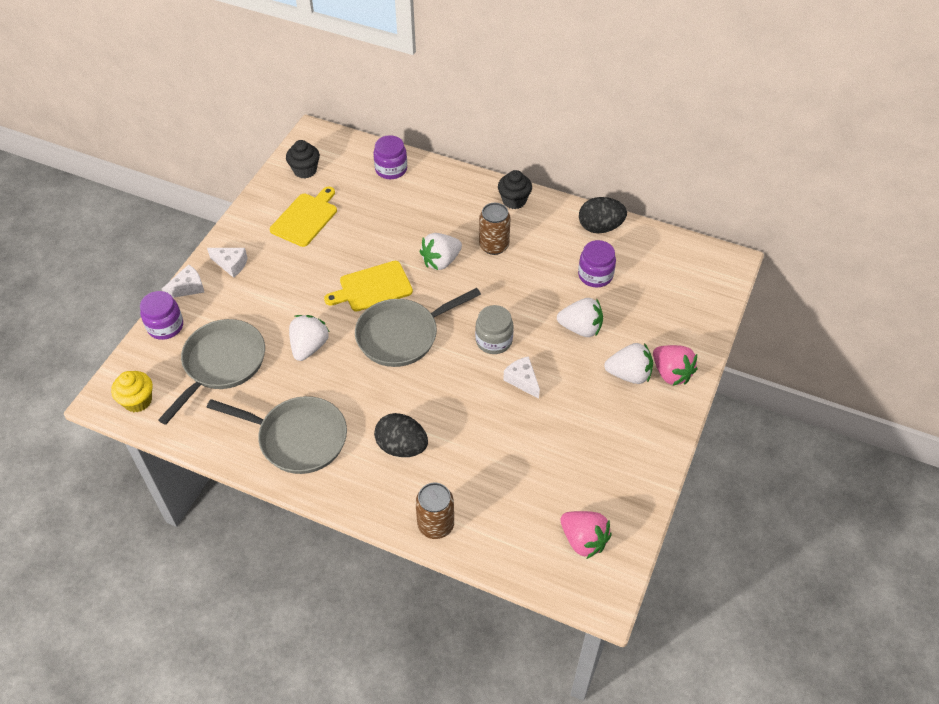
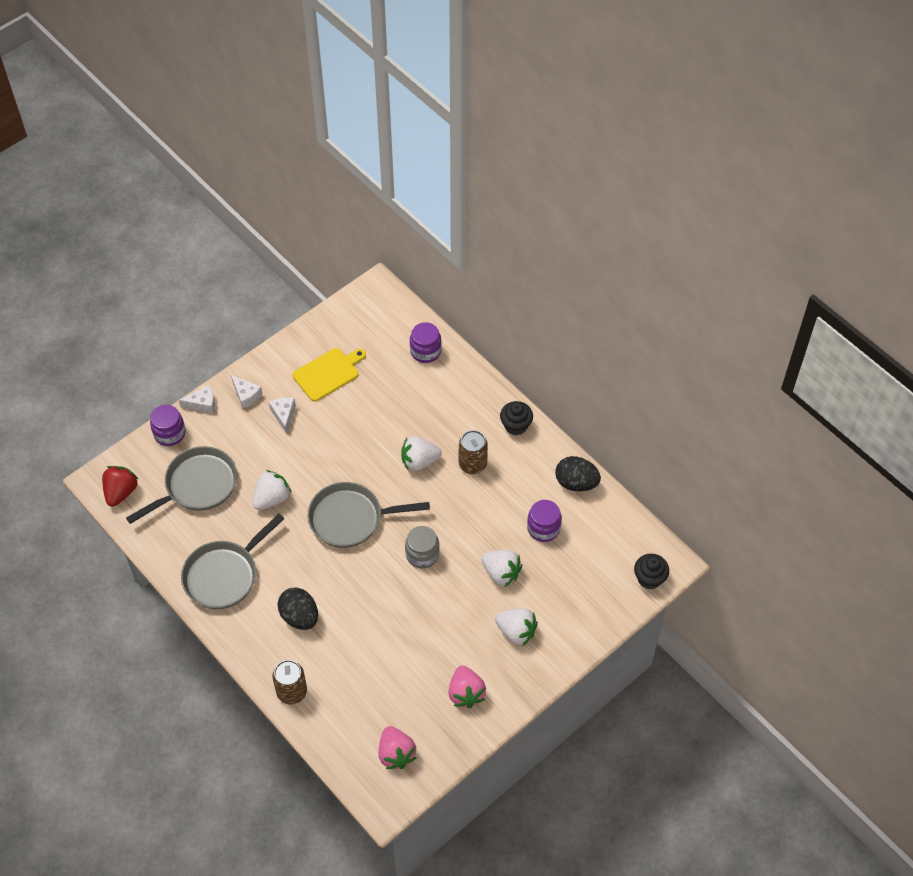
camera: 25 degrees right, 5 degrees up
yellow cupcake [111,371,153,412] -> red strawberry [102,466,138,507]
grey pan [207,396,347,474] -> grey pan turned 90 degrees clockwise [181,514,285,609]
black cupcake [286,140,320,178] -> black cupcake moved to [634,554,669,589]
yellow cutting board [324,261,413,311] -> none
white cheese [503,356,540,399] -> white cheese moved to [269,397,296,434]
pink strawberry [653,345,697,386] -> pink strawberry moved to [449,666,486,708]

